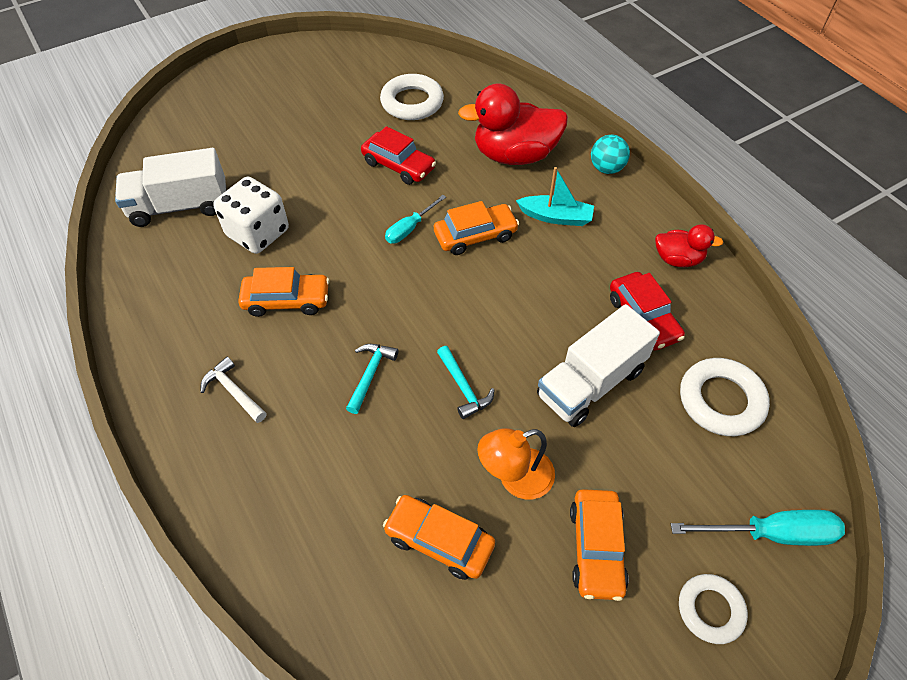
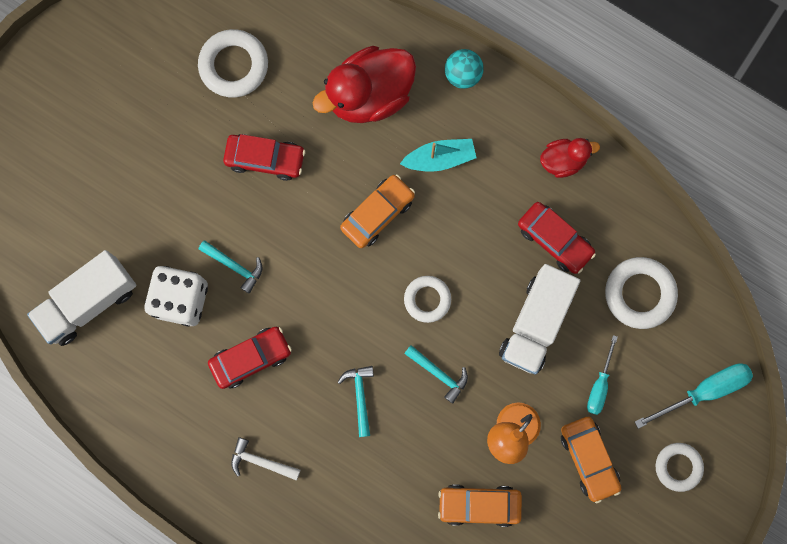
camera: 25 degrees left, 25 degrees up
orange car [238,267,329,317] -> red car [208,327,292,389]
turquoise screwdriver [385,195,446,243] -> turquoise screwdriver moved to [587,335,618,415]
none -> turquoise hammer [199,240,263,294]
none -> white ring [404,276,451,323]

